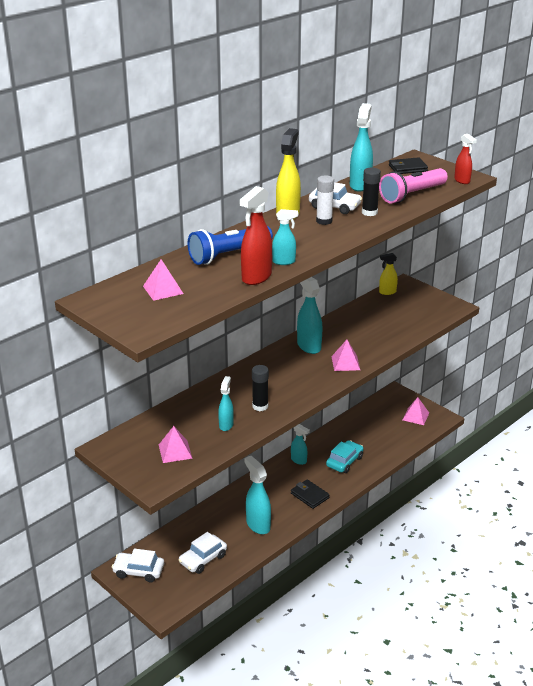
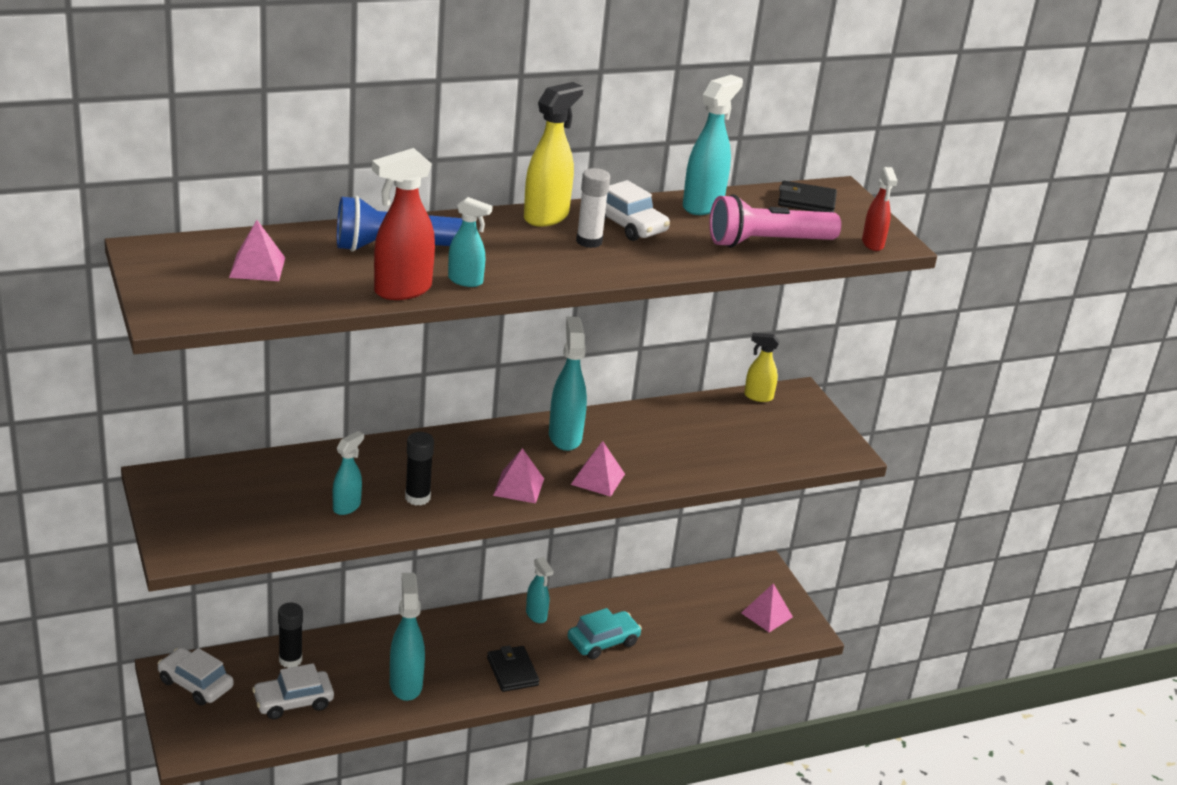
camera: 20 degrees right, 0 degrees up
pink pyramid [159,426,192,463] -> pink pyramid moved to [493,448,544,504]
black glue stick [362,168,381,216] -> black glue stick moved to [278,603,303,668]

